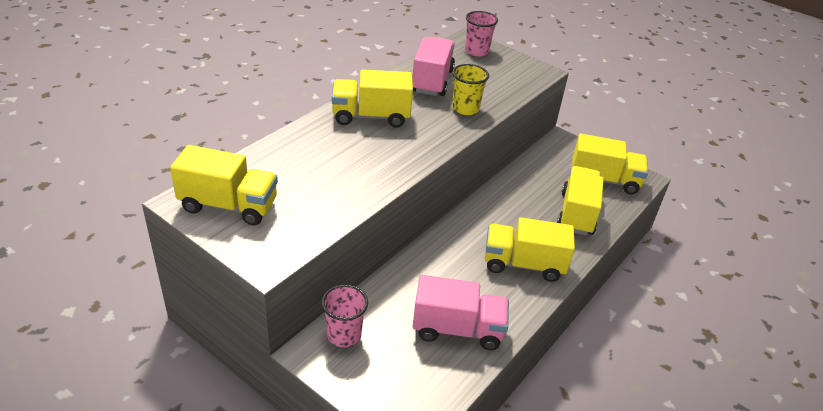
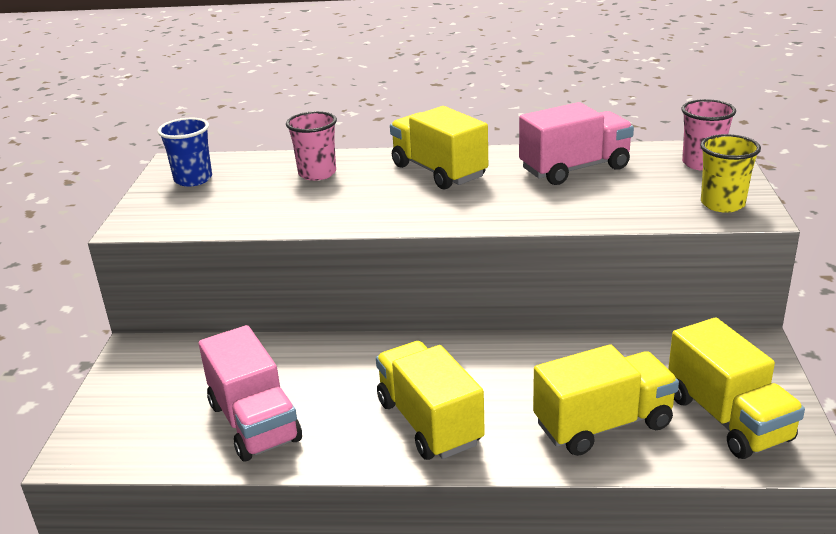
camera: 60 degrees right, 10 degrees down
yellow truck [170,145,278,225] -> blue cup [157,118,212,187]
pink cup [321,285,368,348] -> pink cup moved to [286,111,337,181]
yellow cup [452,64,489,115] -> yellow cup moved to [700,134,761,213]

